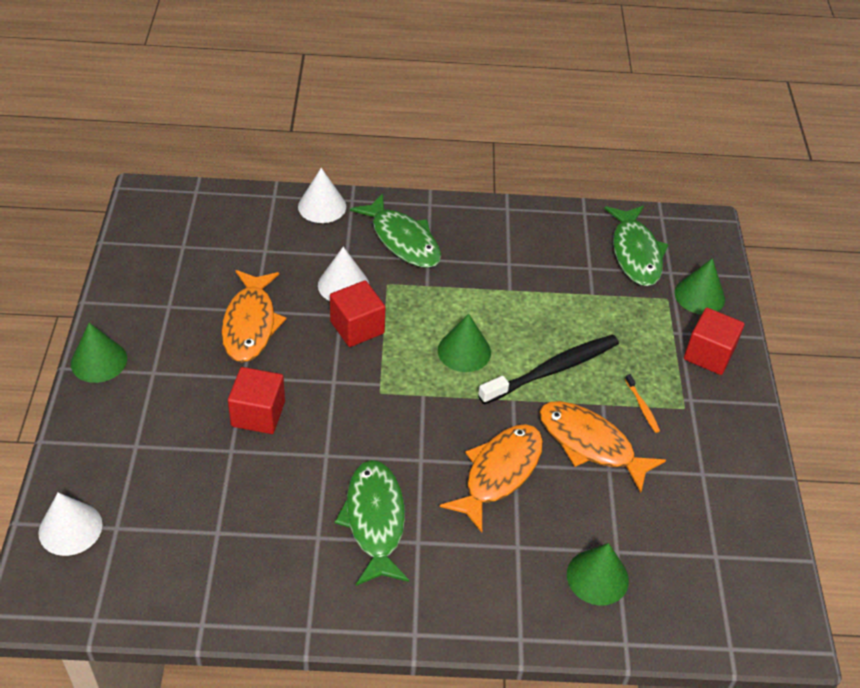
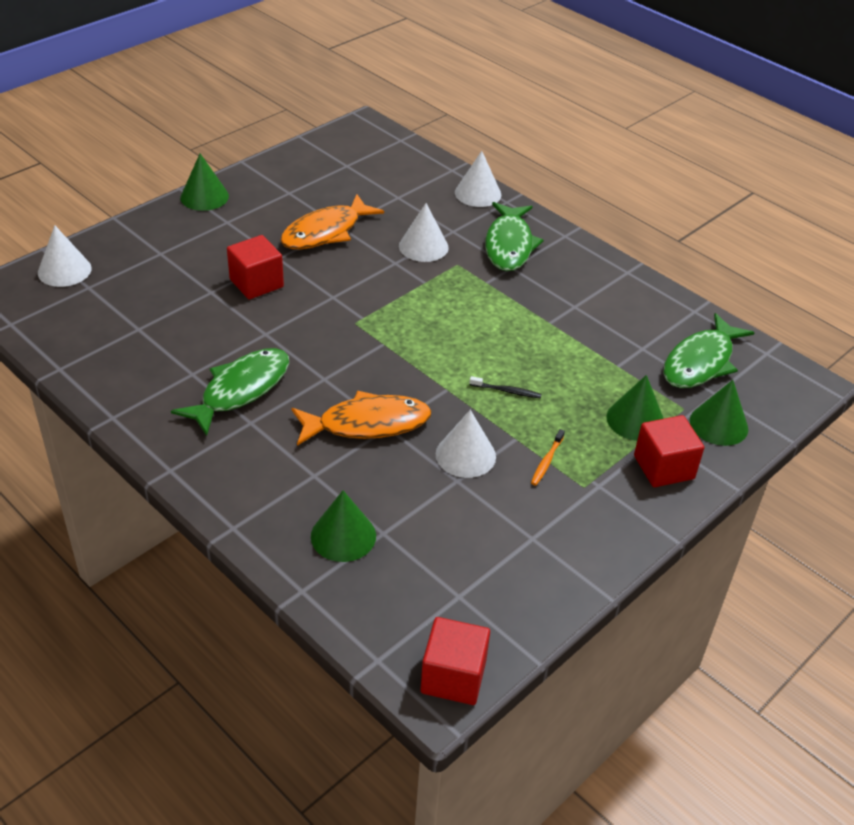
camera: 45 degrees right, 5 degrees down
red cube [330,280,385,347] -> red cube moved to [420,617,490,705]
green cone [438,314,491,372] -> green cone moved to [606,375,664,441]
black toothbrush [478,335,619,405] -> black toothbrush [470,376,542,399], size x0.42
orange fish [539,401,666,493] -> white cone [435,410,496,478]

